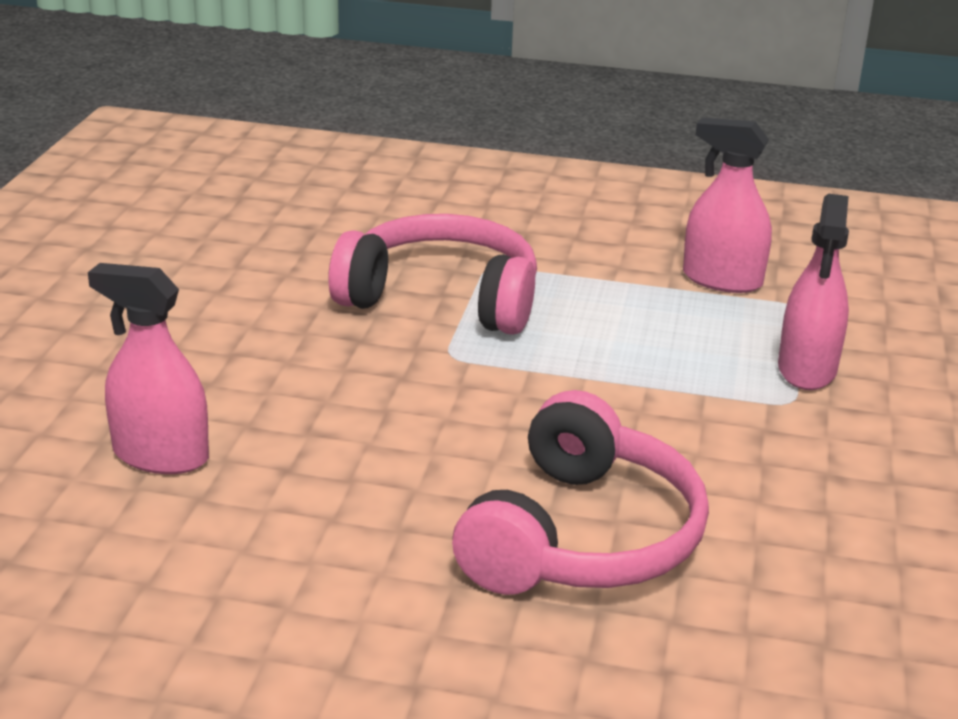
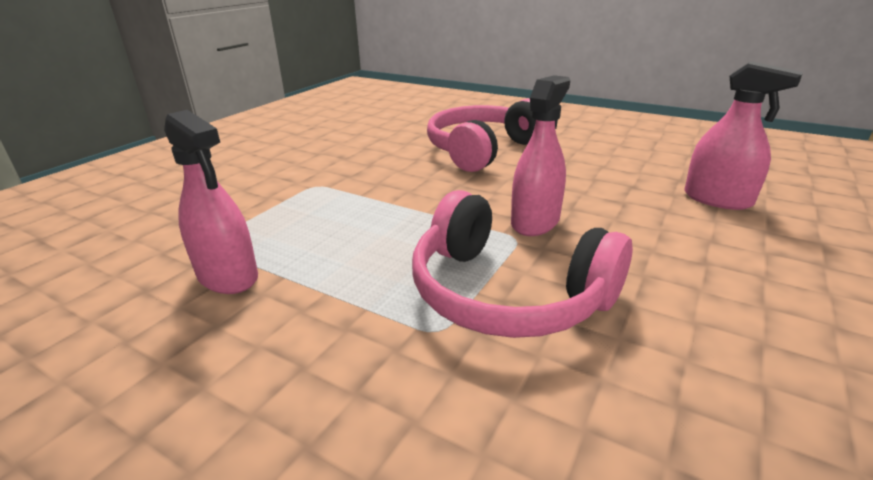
camera: 160 degrees left, 0 degrees up
pink spray bottle [778,194,849,390] -> pink spray bottle moved to [511,75,570,236]

